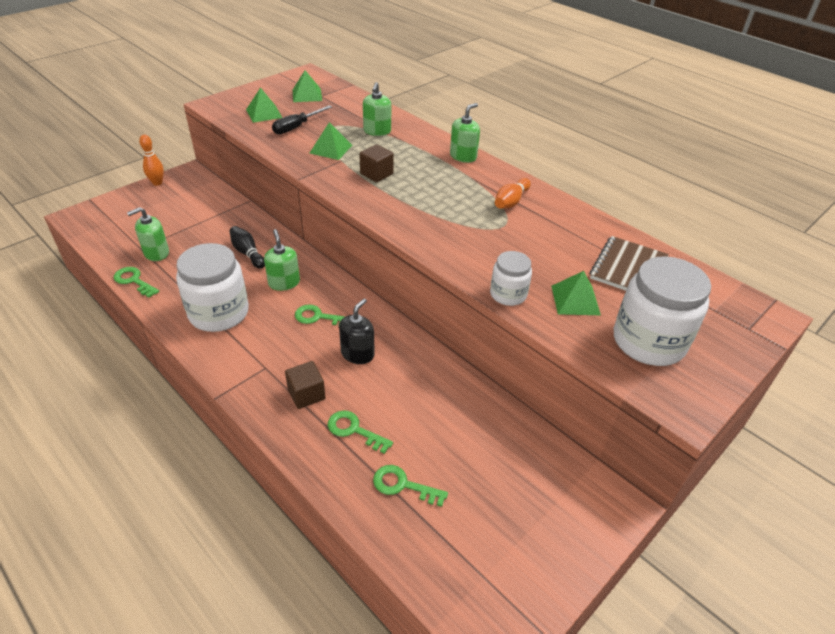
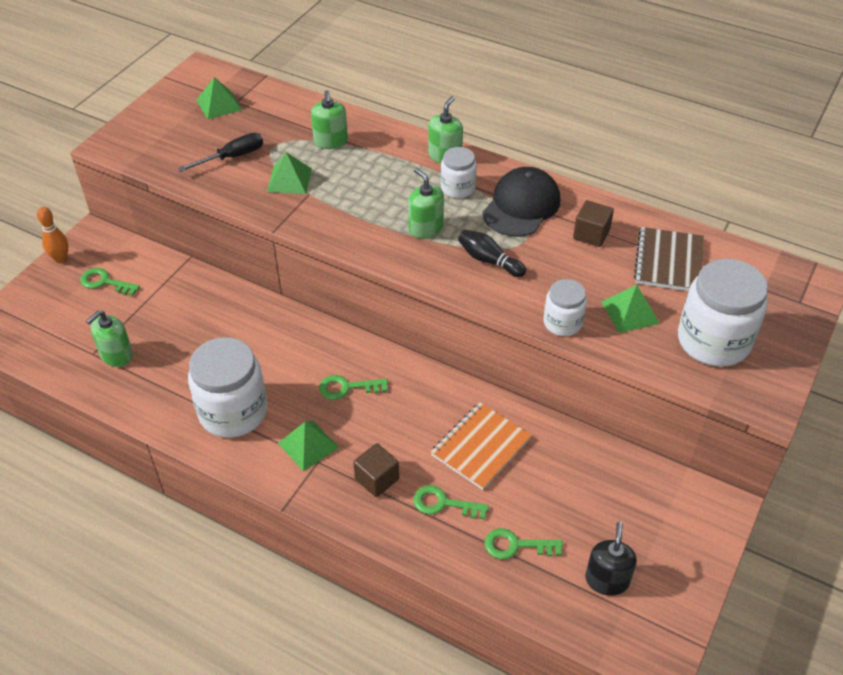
camera: 15 degrees left, 5 degrees up
green key [114,267,159,298] -> green key moved to [80,268,140,296]
black bowling pin [229,226,265,269] -> black bowling pin moved to [458,230,526,277]
green pyramid [246,87,283,123] -> green pyramid moved to [278,421,339,471]
green soap dispenser [264,229,300,291] -> green soap dispenser moved to [408,168,444,239]
black screwdriver [272,105,332,134] -> black screwdriver turned 150 degrees counterclockwise [178,133,263,172]
black soap dispenser [339,299,375,364] -> black soap dispenser moved to [585,522,637,596]
brown cube [359,144,394,182] -> brown cube moved to [573,200,614,247]
orange bowling pin [495,178,531,209] -> black cap [482,167,560,237]
none -> orange notebook [431,402,532,490]
none -> white jar [441,147,477,198]

